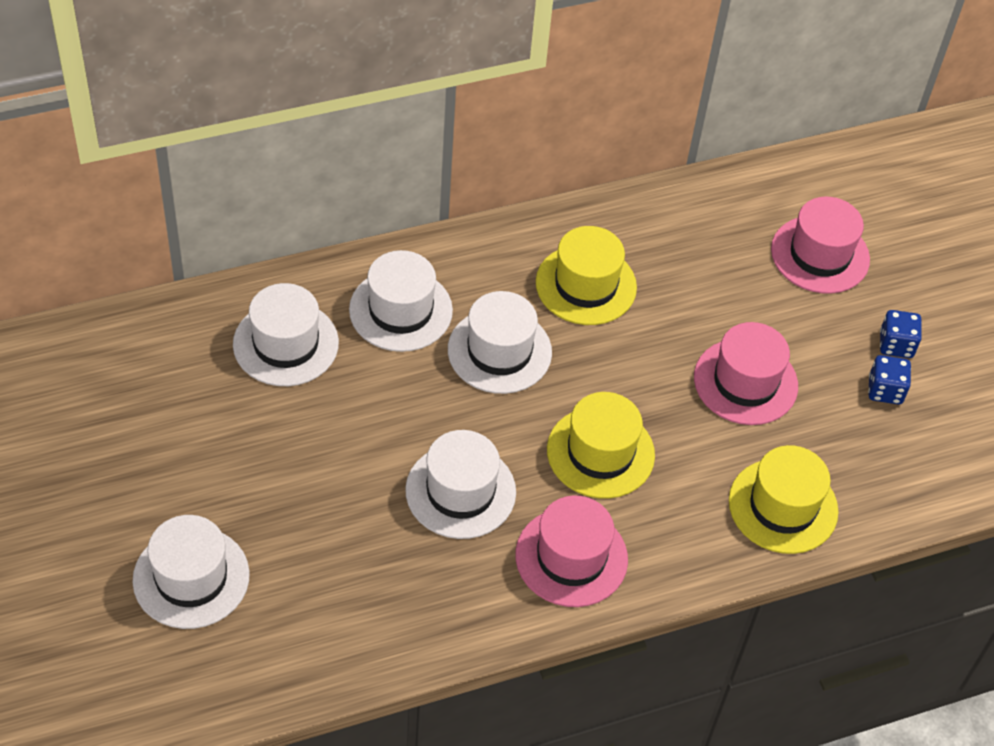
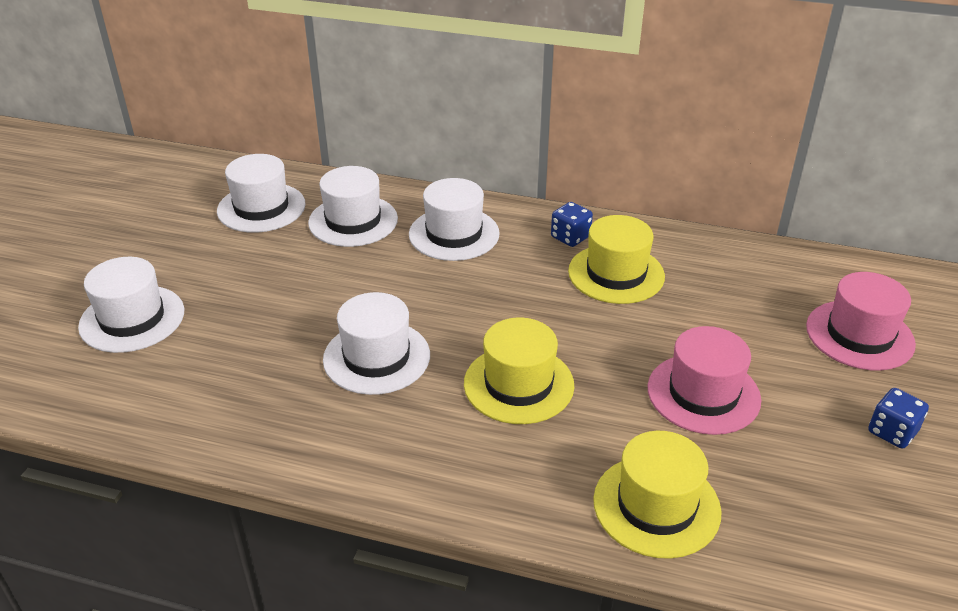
camera: 40 degrees right, 15 degrees down
white hat [448,291,552,394] -> white hat moved to [217,154,306,233]
pink hat [515,495,628,607] -> none
blue dice [868,355,911,405] -> blue dice moved to [551,202,593,247]

